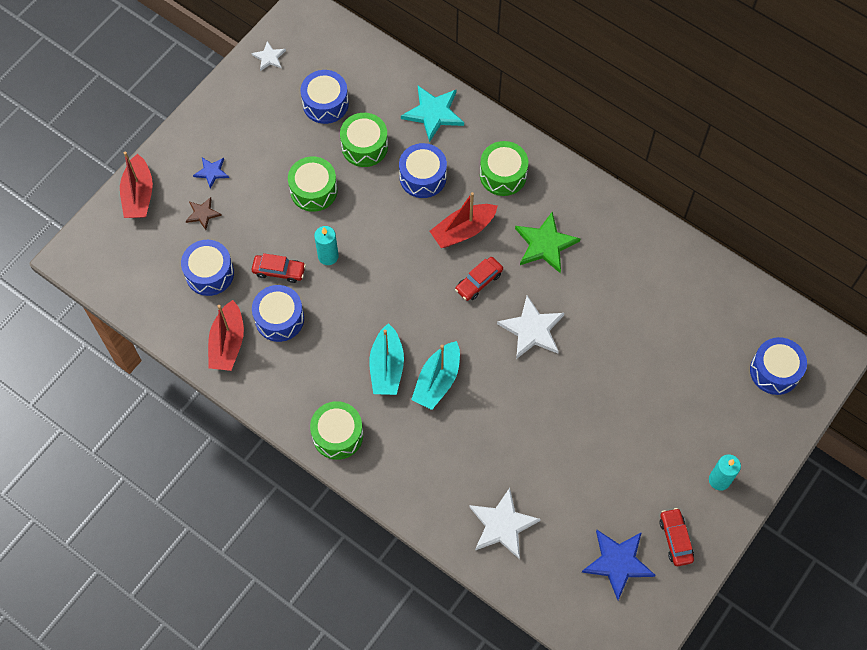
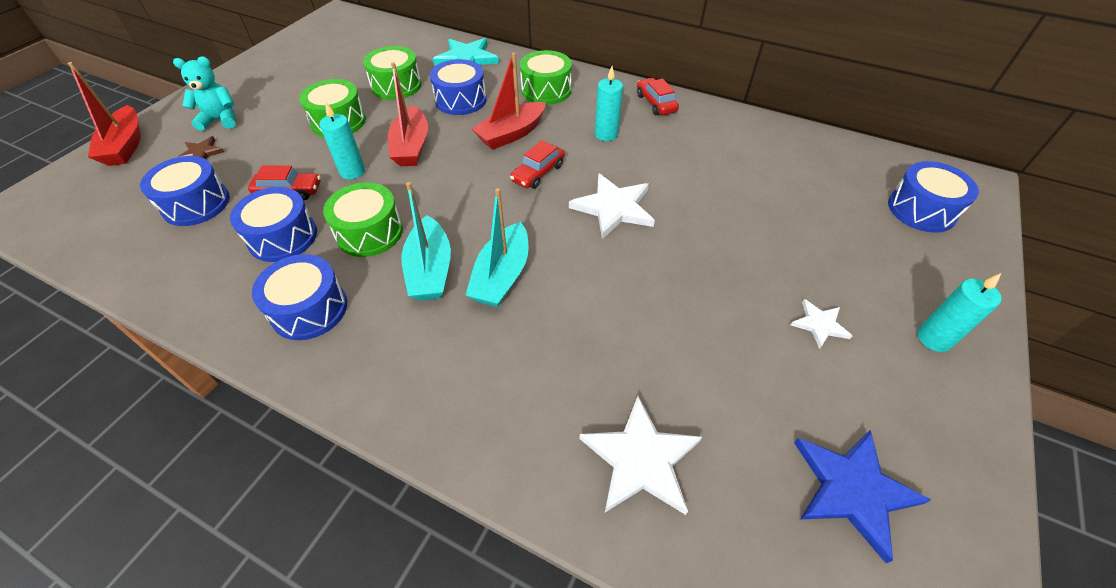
camera: 10 degrees left, 15 degrees down
blue star [193,158,229,189] -> turquoise teddy bear [173,56,236,131]
red boat [208,300,244,371] -> red boat moved to [388,62,428,166]
white star [251,41,286,71] -> white star moved to [790,299,852,349]
blue drum [300,70,349,124] -> blue drum moved to [252,254,347,340]
green drum [310,401,363,460] -> green drum moved to [323,183,403,257]
green star [515,212,580,273] -> turquoise candle [595,66,623,141]
red car [659,508,694,566] -> red car moved to [637,78,679,115]

